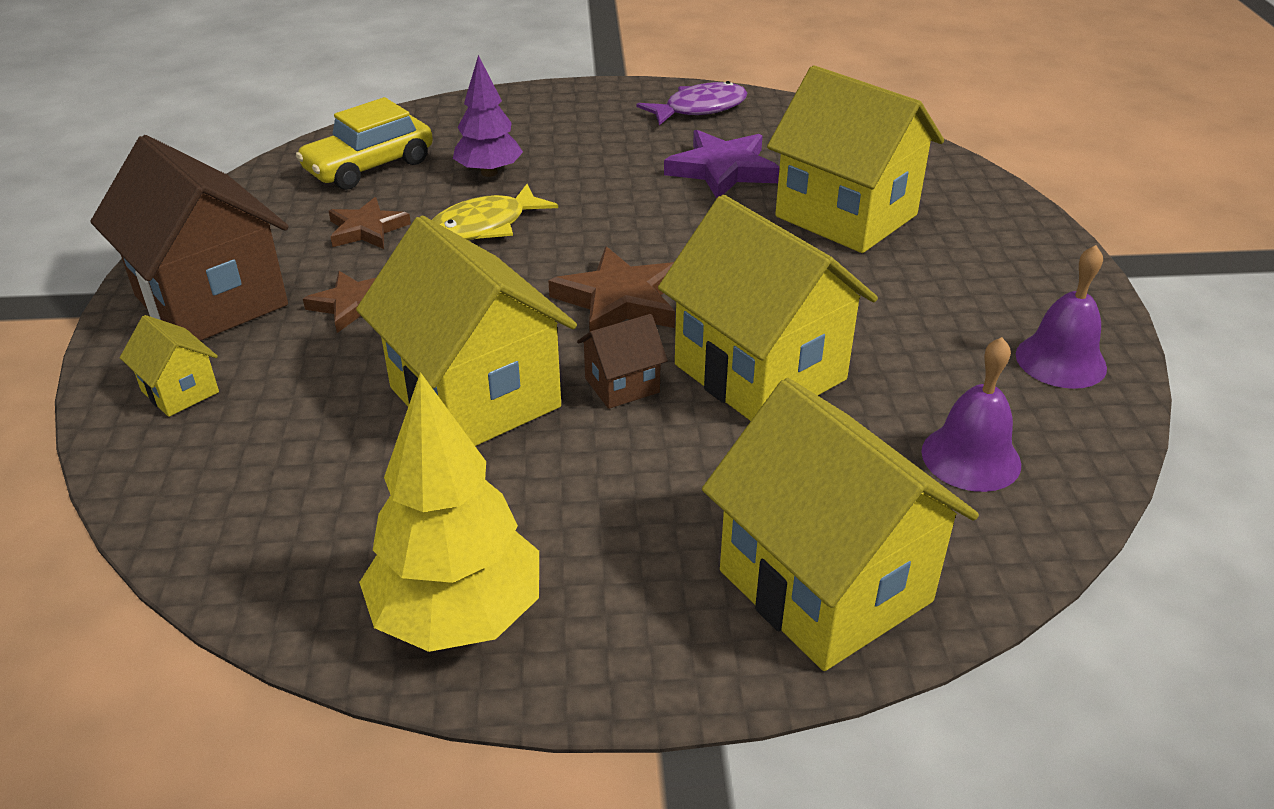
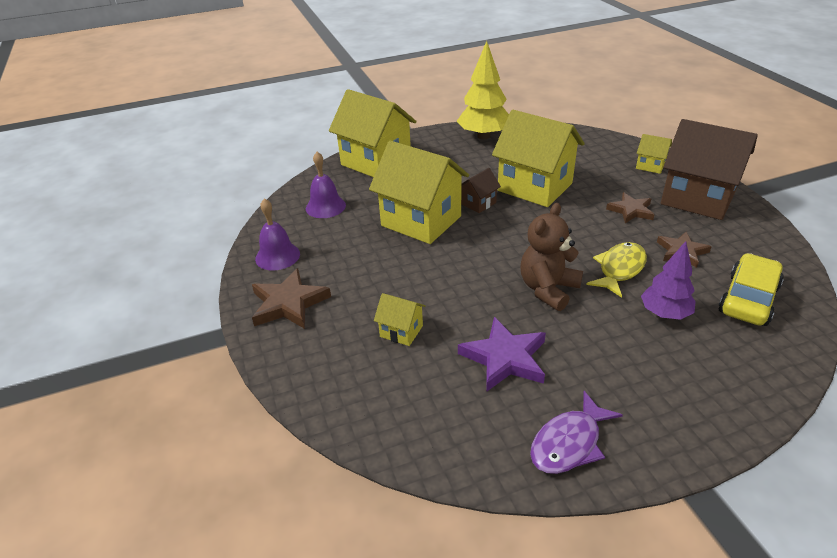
camera: 165 degrees right, 0 degrees up
brown star [548,246,675,332] -> brown star moved to [252,268,331,329]
yellow house [767,65,944,253] -> yellow house [374,293,426,346], size x0.45
none -> brown teddy bear [520,203,583,311]

